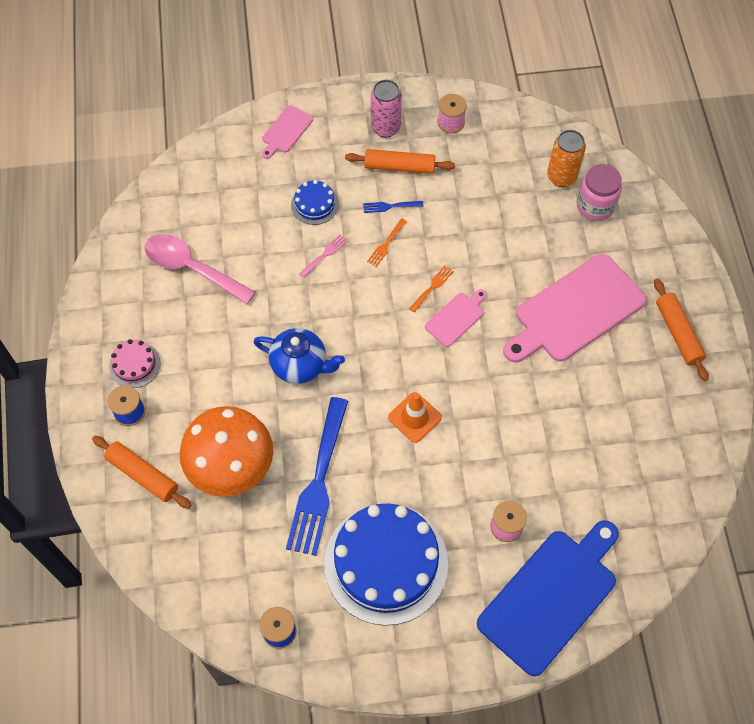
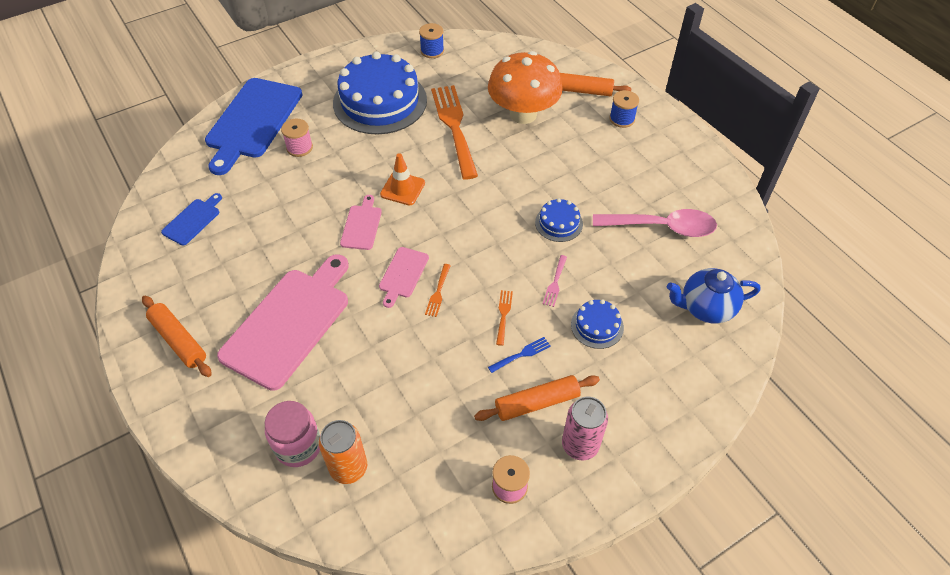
camera: 155 degrees right, 10 degrees down
pink cake [109,339,160,388] -> none
blue teapot [253,328,345,384] -> blue teapot moved to [667,268,760,323]
pink cutting board [262,105,313,159] -> pink cutting board moved to [340,195,382,250]
blue fork [286,397,348,556] -> orange fork [431,85,478,179]
none -> blue cutting board [161,193,222,246]
none -> blue cake [535,198,583,242]

